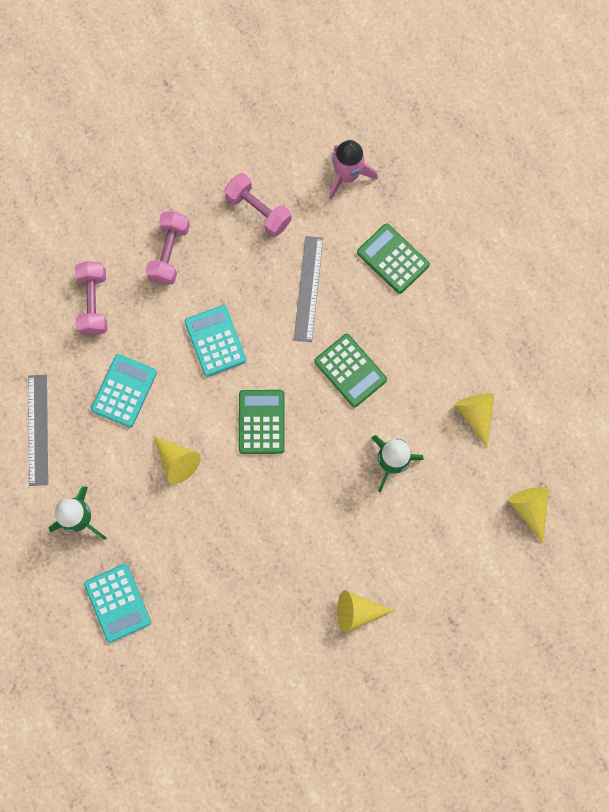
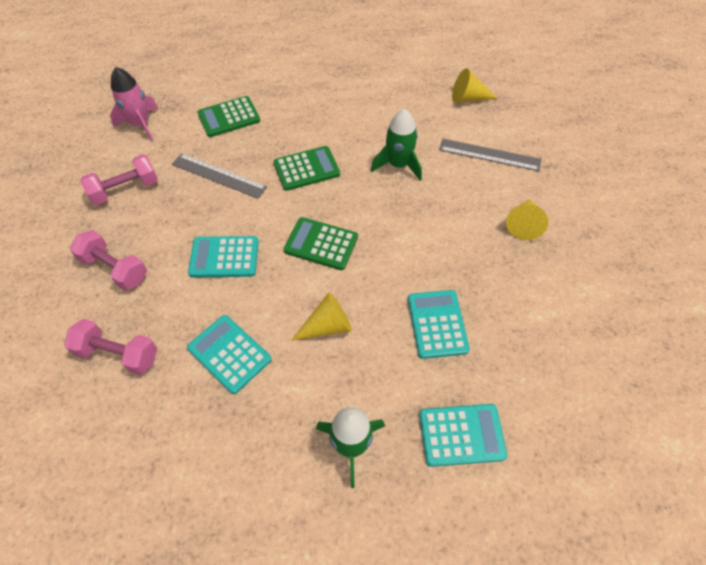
camera: 70 degrees left, 20 degrees down
grey ruler [28,375,48,486] -> grey ruler moved to [439,139,541,171]
yellow cone [455,393,494,448] -> none
none -> turquoise calculator [408,290,470,359]

